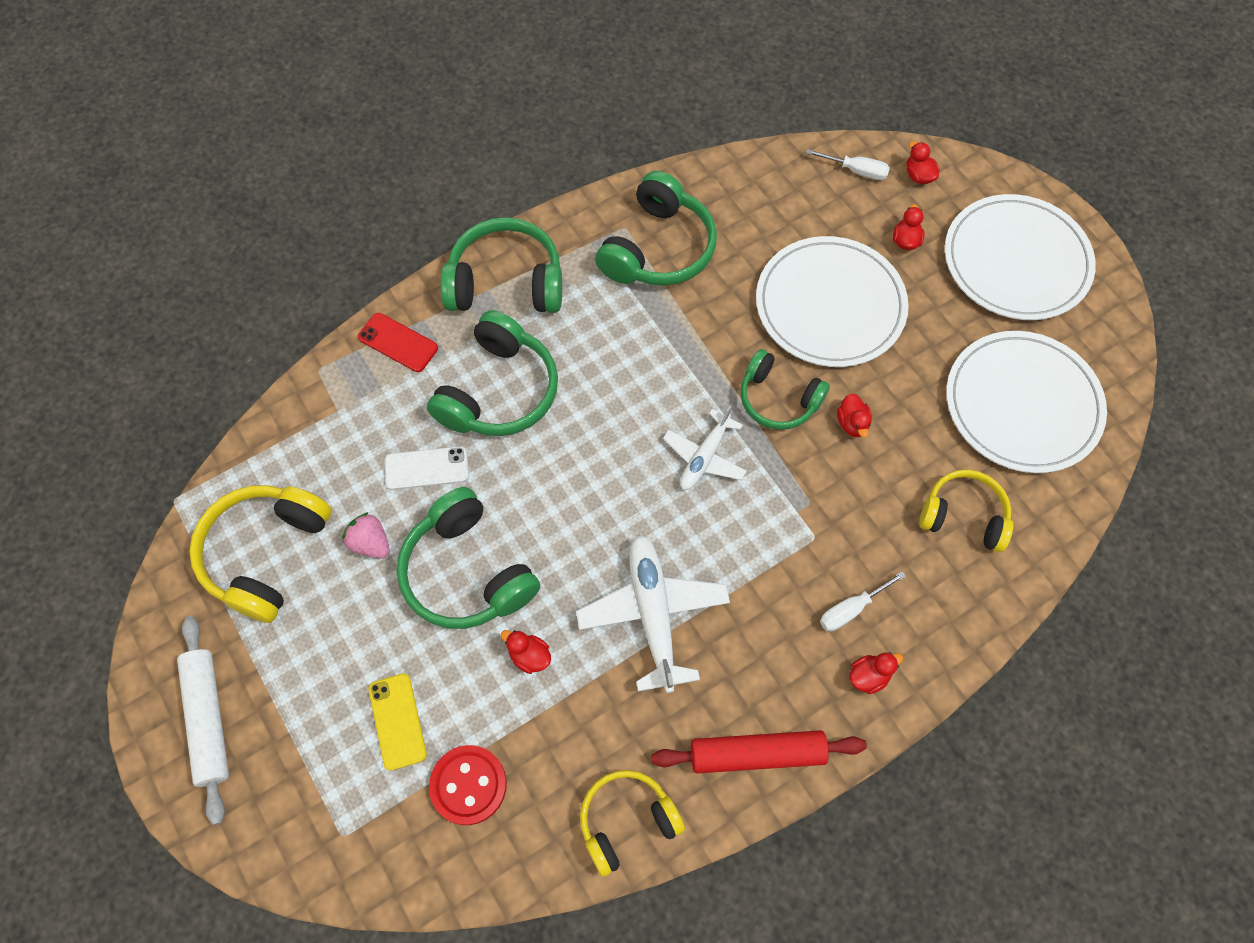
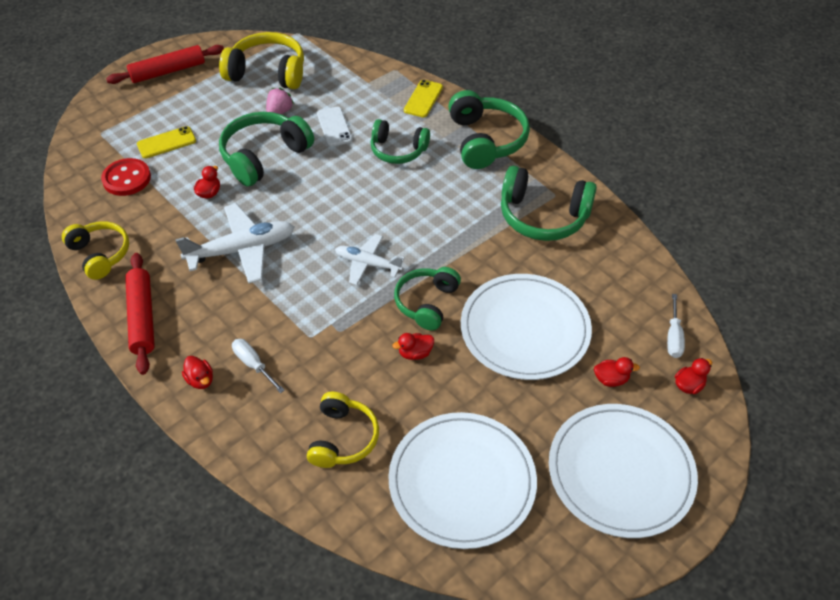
camera: 80 degrees right, 15 degrees down
white rolling pin [177,616,229,825] -> red rolling pin [106,45,224,84]
red phone [358,313,438,372] -> yellow phone [404,80,443,117]
green headphones [427,310,558,436] -> green headphones [371,119,430,164], size x0.67

